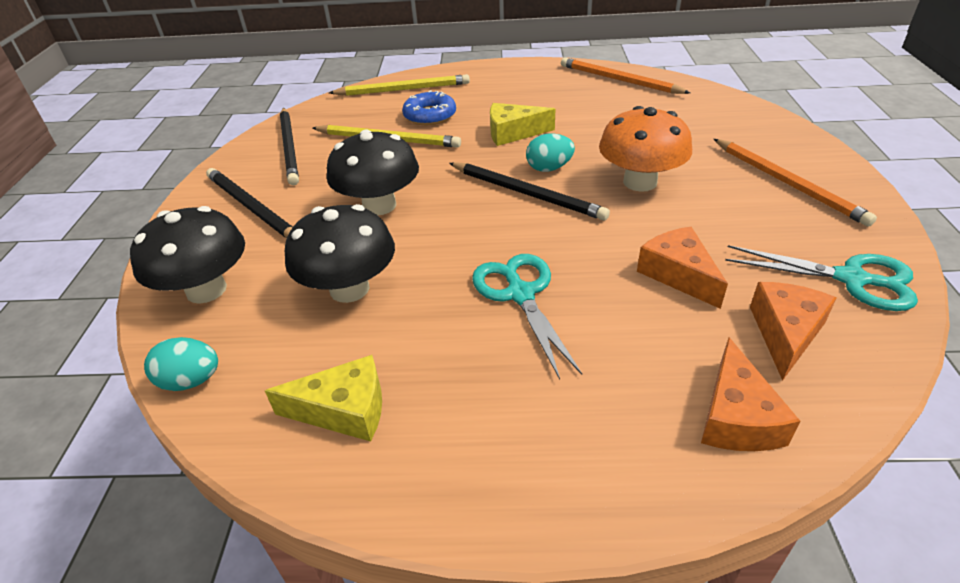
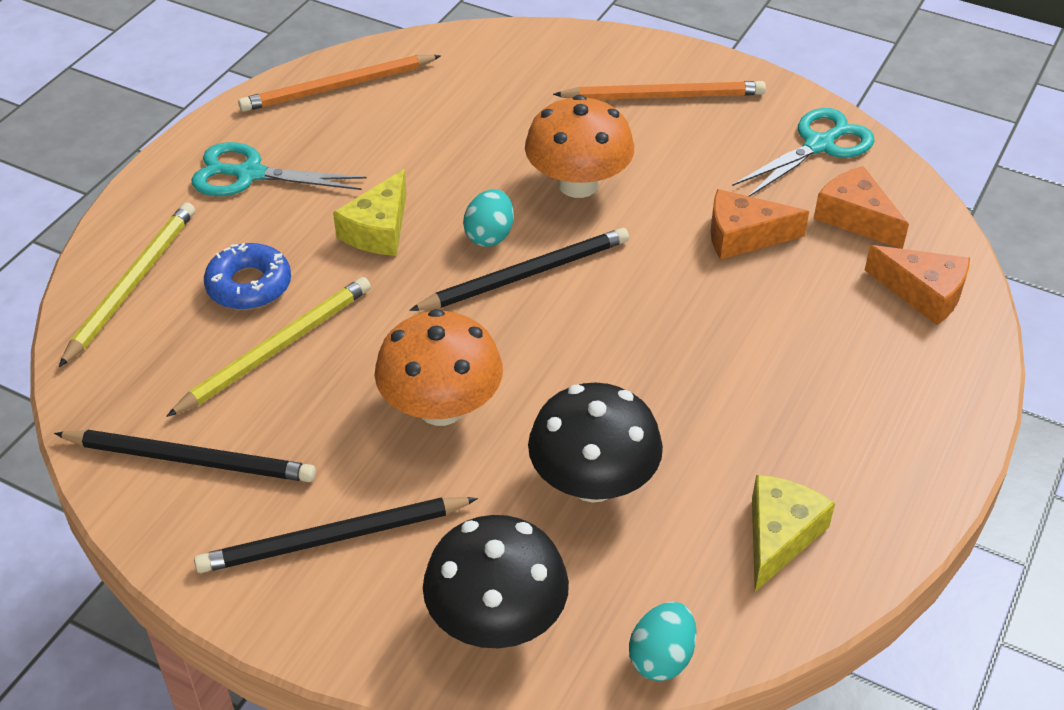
camera: 65 degrees left, 5 degrees up
black mushroom [327,129,419,215] -> orange mushroom [375,309,503,426]
turquoise scissors [472,254,582,379] -> turquoise scissors moved to [191,142,367,196]

